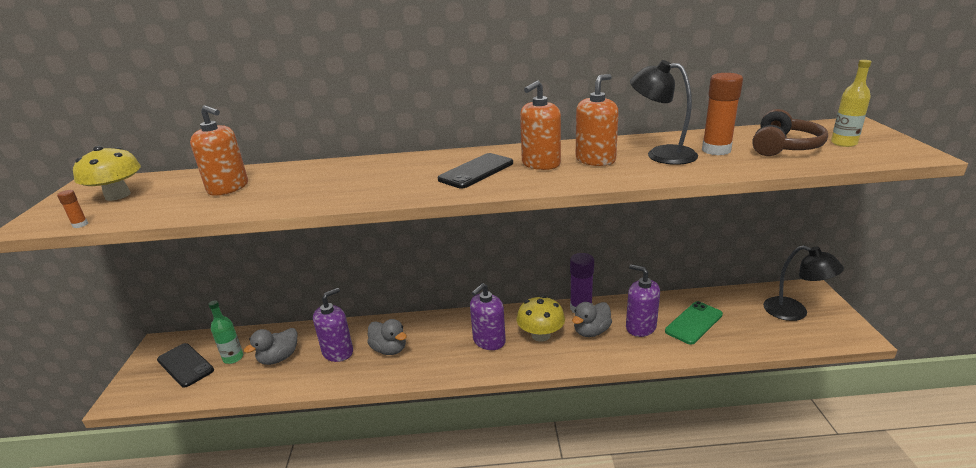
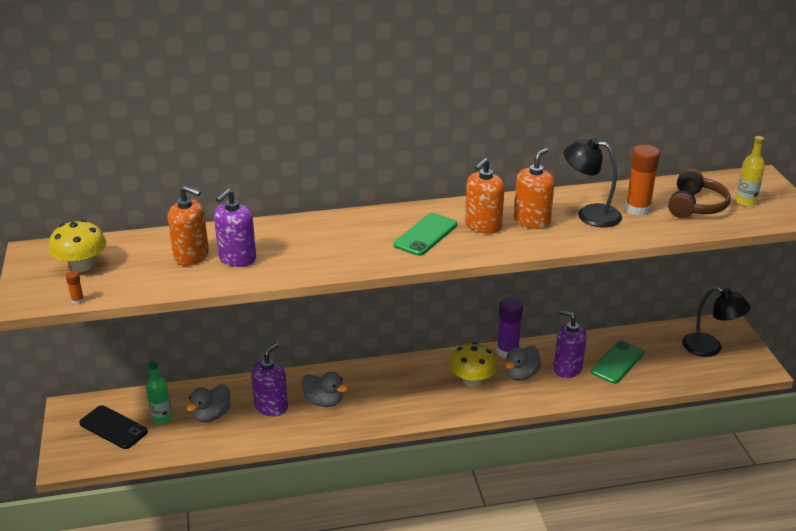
camera: 10 degrees left, 5 degrees up
black phone [438,153,513,188] -> green phone [394,213,457,256]
purple soap dispenser [470,283,506,350] -> purple soap dispenser moved to [214,189,256,267]

